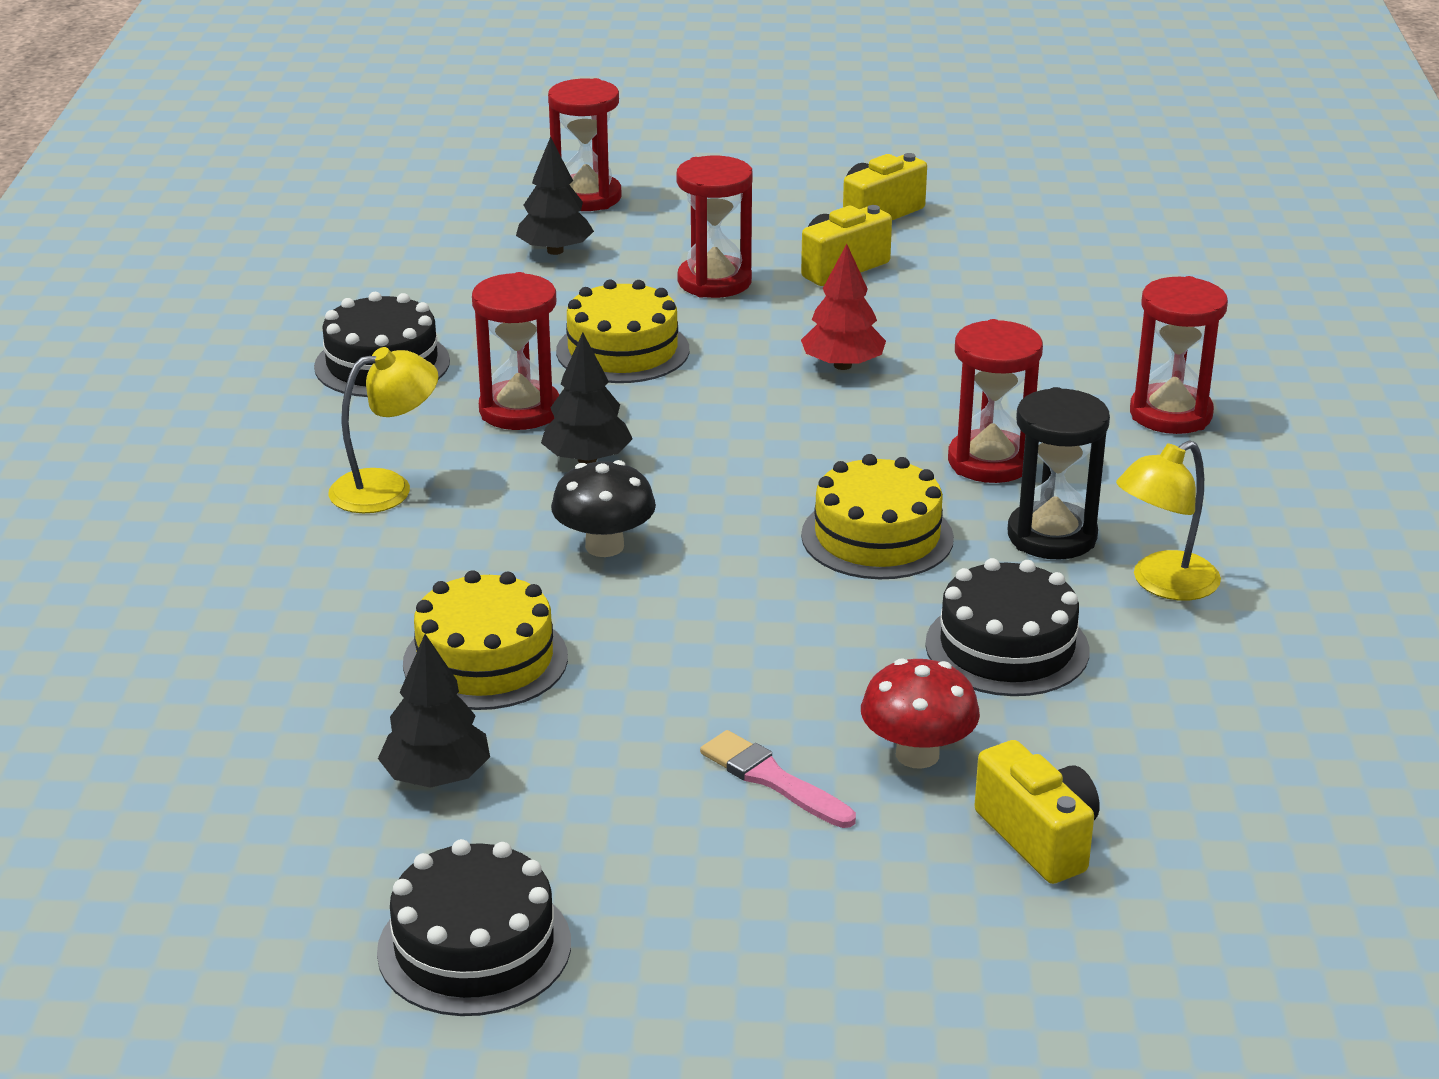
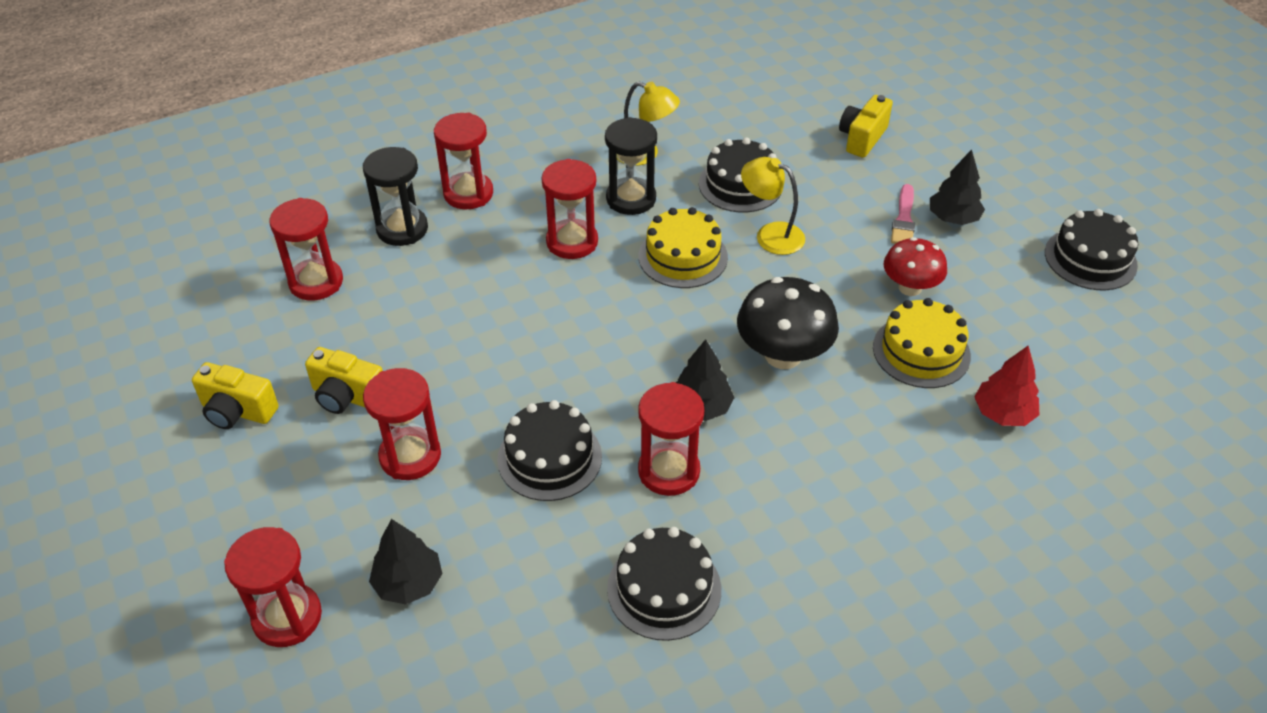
camera: 120 degrees left, 15 degrees up
yellow lamp [328,347,438,513] -> yellow lamp moved to [741,157,805,255]
black tree [378,634,490,788] -> black tree moved to [930,149,985,225]
black mushroom [551,460,656,557] -> black mushroom [737,277,839,369], size x1.51
yellow cake [556,279,689,383] -> black cake [497,400,602,501]
red tree [801,244,886,370] -> red tree moved to [974,346,1039,426]
red mushroom [861,658,980,769] -> red mushroom moved to [884,237,947,296]
none -> red hourglass [269,198,343,301]
none -> black hourglass [363,147,428,246]

